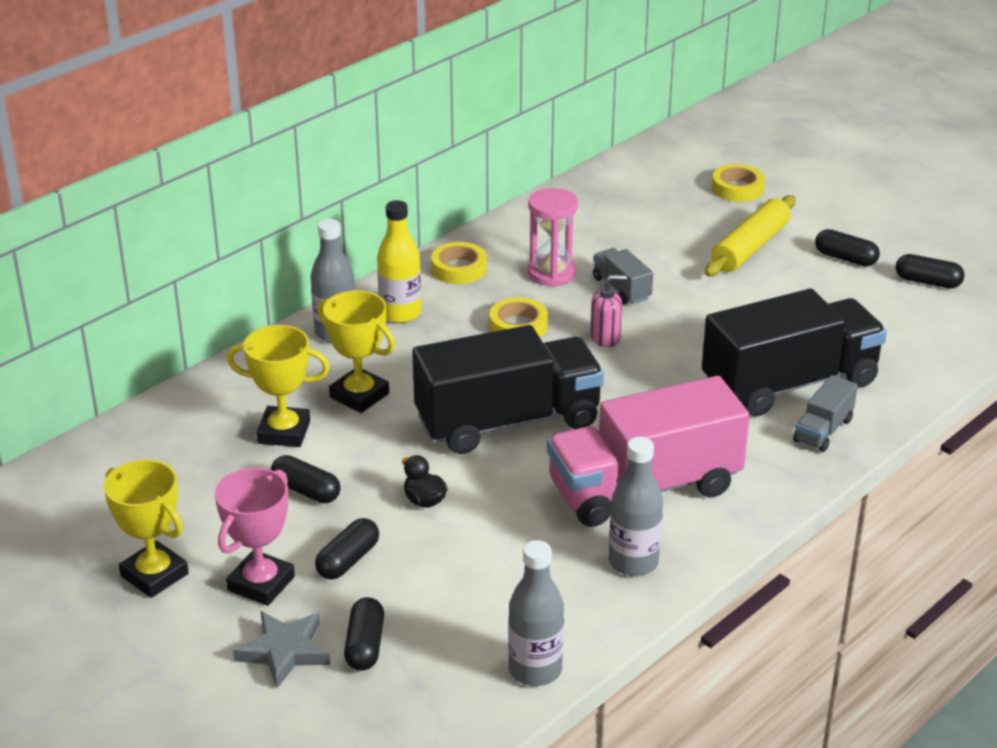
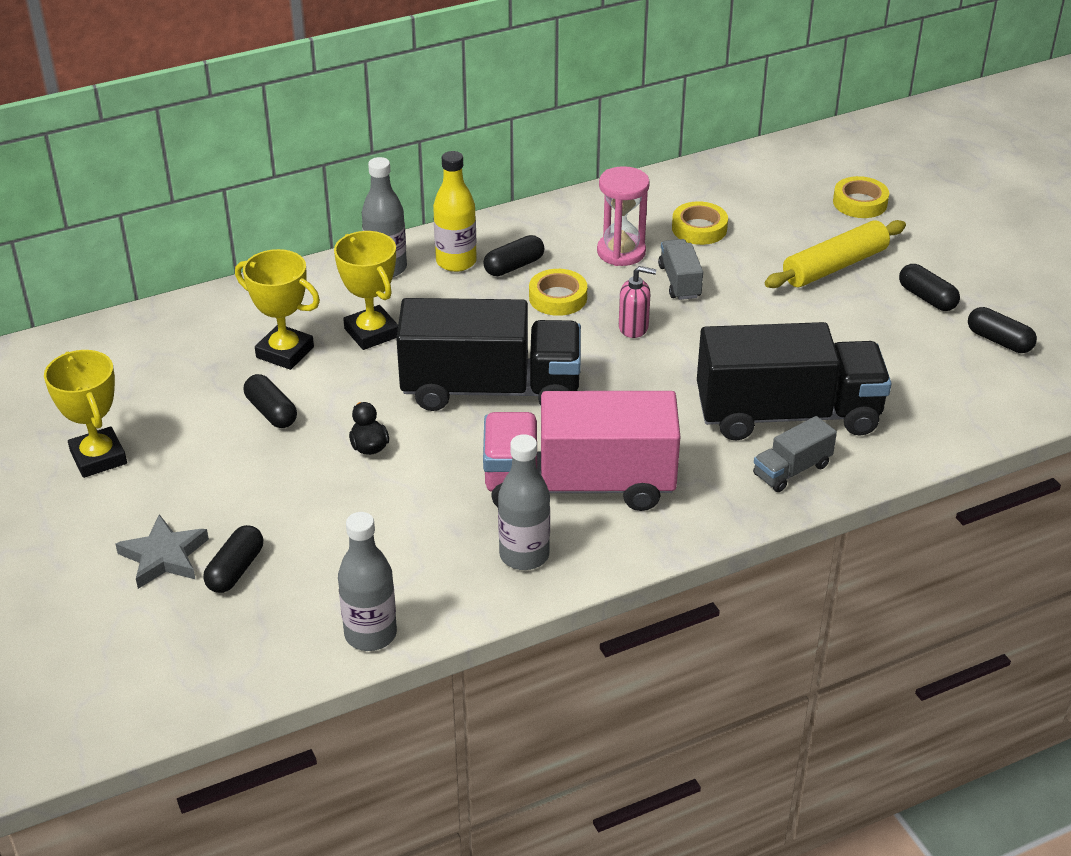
camera: 20 degrees right, 5 degrees up
pink trophy [215,468,295,606] -> none
black capsule [315,518,379,579] -> black capsule moved to [483,235,544,276]
yellow tape [431,242,487,284] -> yellow tape moved to [672,201,728,245]

